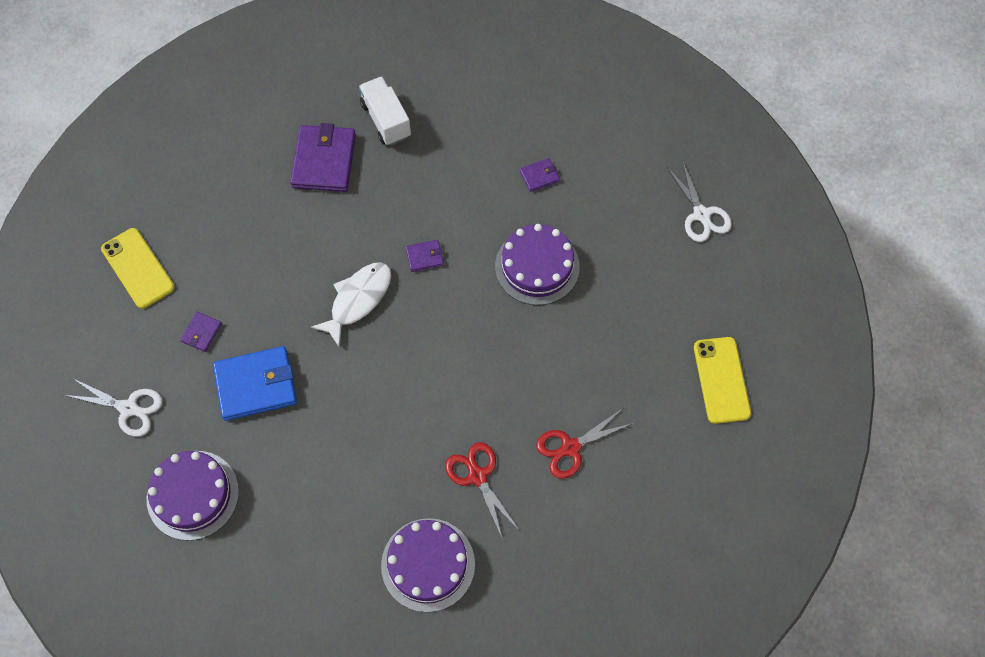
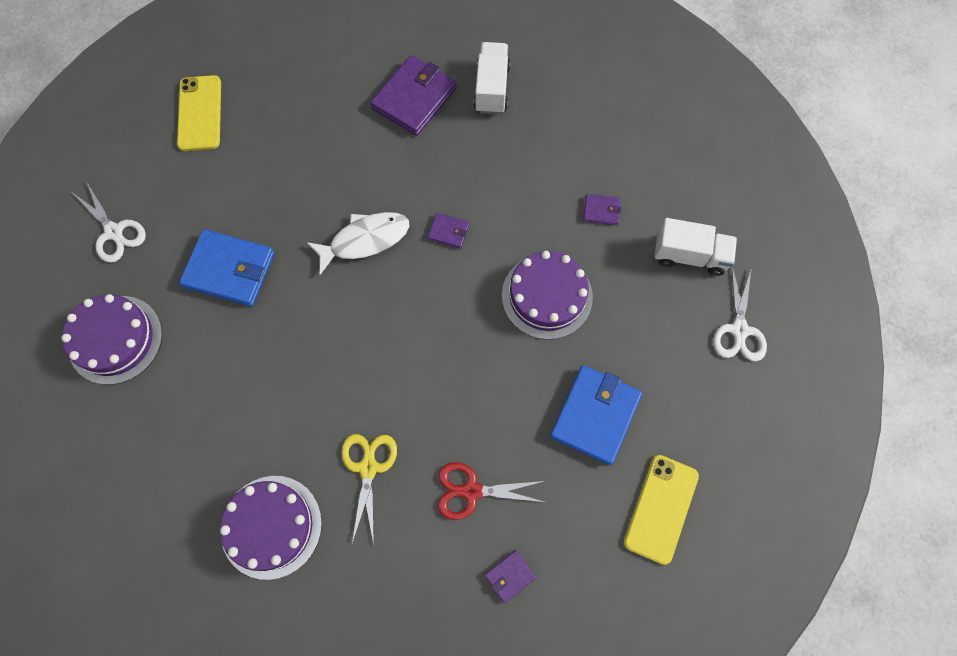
camera: 30 degrees right, 5 degrees up
purple wallet [180,312,222,352] -> purple wallet moved to [484,550,536,603]
red scissors [445,442,520,540] -> yellow scissors [341,434,397,545]
none -> blue wallet [550,365,642,465]
none -> white truck [654,218,737,276]

